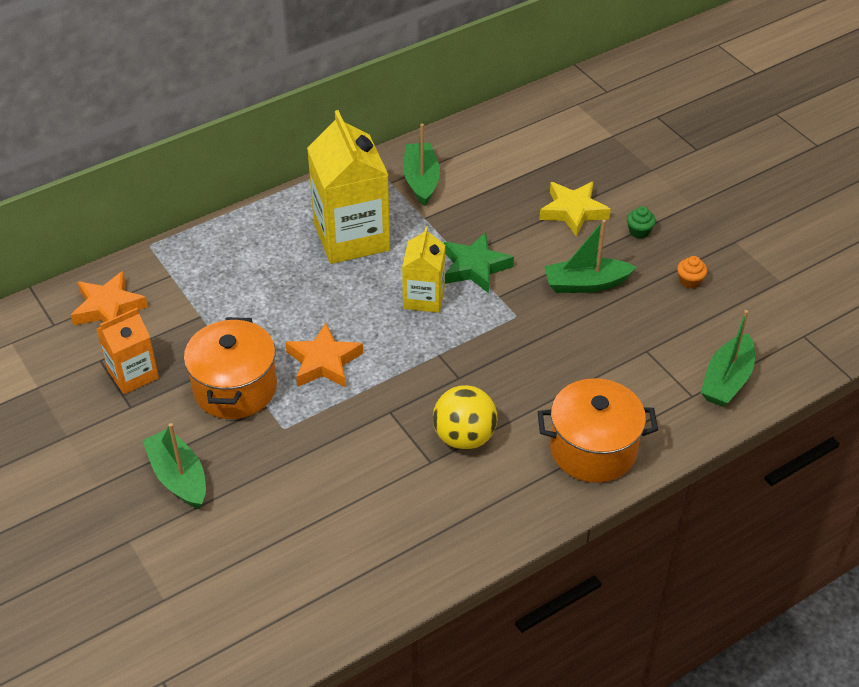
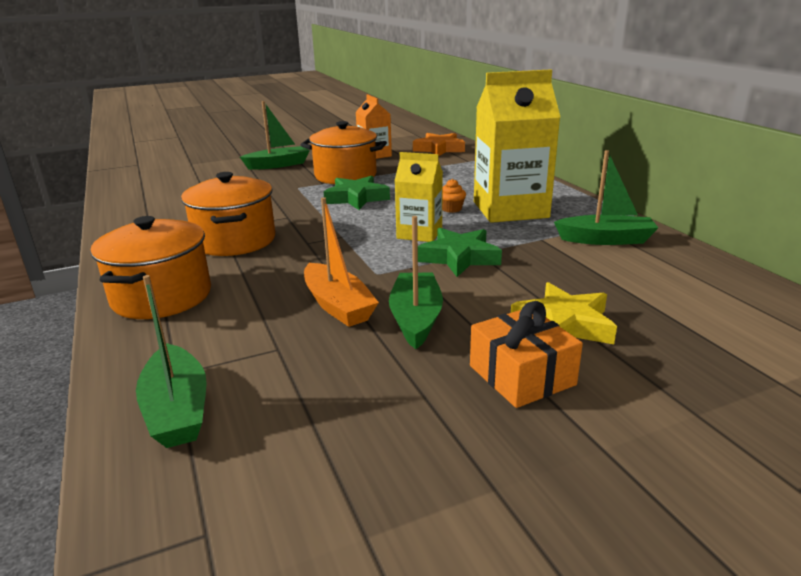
camera: 100 degrees right, 20 degrees down
orange star [285,323,363,388] -> green star [324,176,390,210]
yellow ball [433,385,497,450] -> orange pot [181,172,275,256]
green cupcake [627,206,656,239] -> orange gift [470,301,583,408]
orange cupcake [677,256,707,289] -> orange cupcake moved to [442,179,466,213]
green boat [701,310,755,407] -> green boat turned 150 degrees counterclockwise [136,275,207,448]
none -> orange boat [304,197,379,327]

